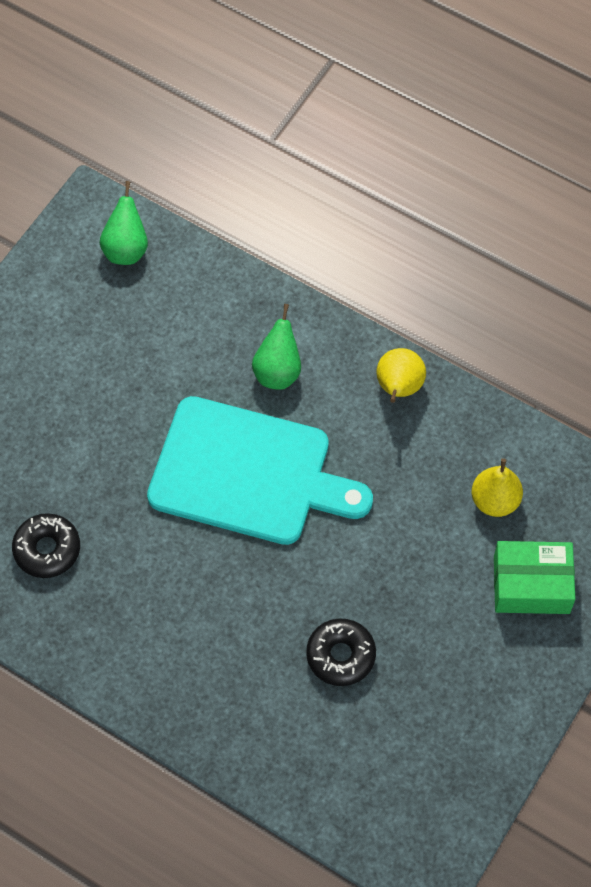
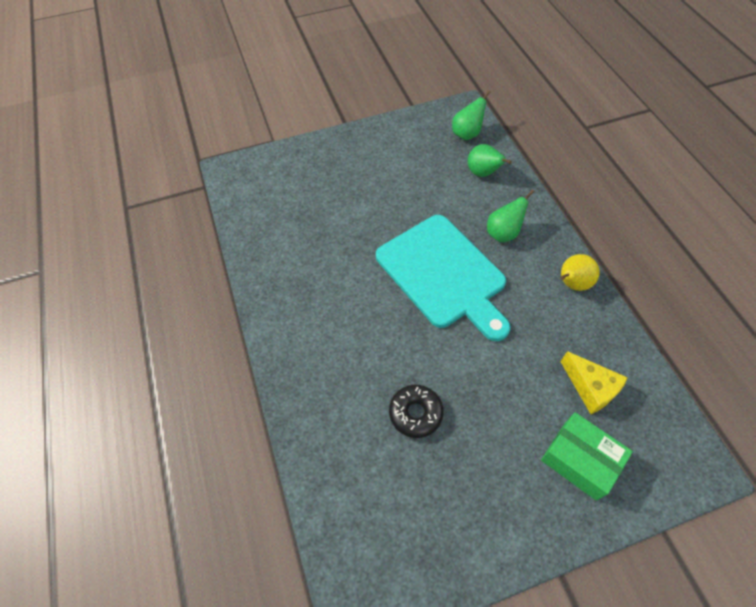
camera: 40 degrees right, 5 degrees down
black donut [12,513,80,578] -> none
yellow pear [472,458,523,517] -> yellow cheese [560,351,628,414]
none -> green pear [468,144,512,177]

